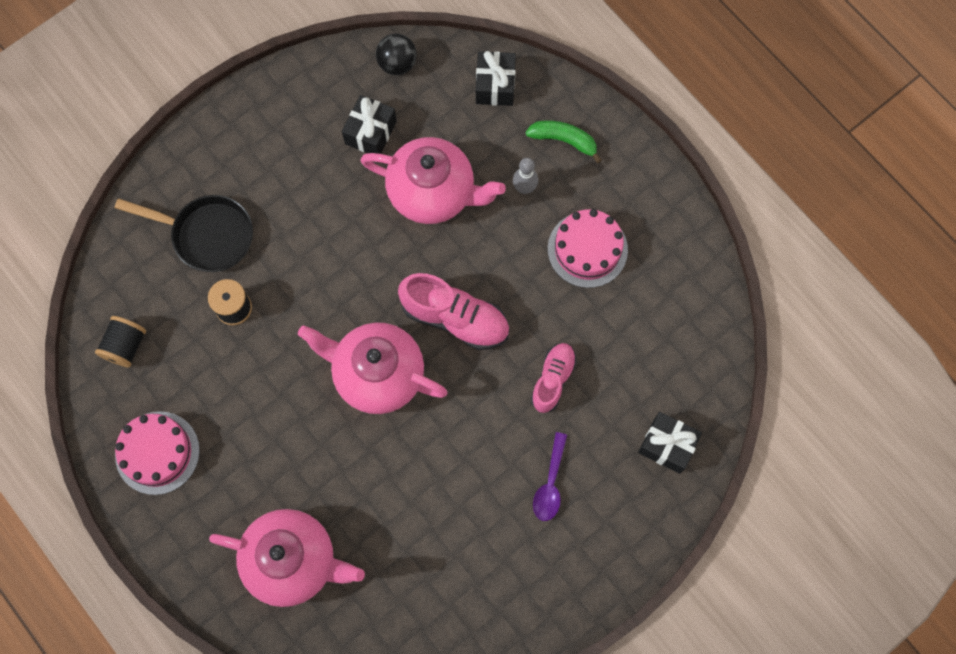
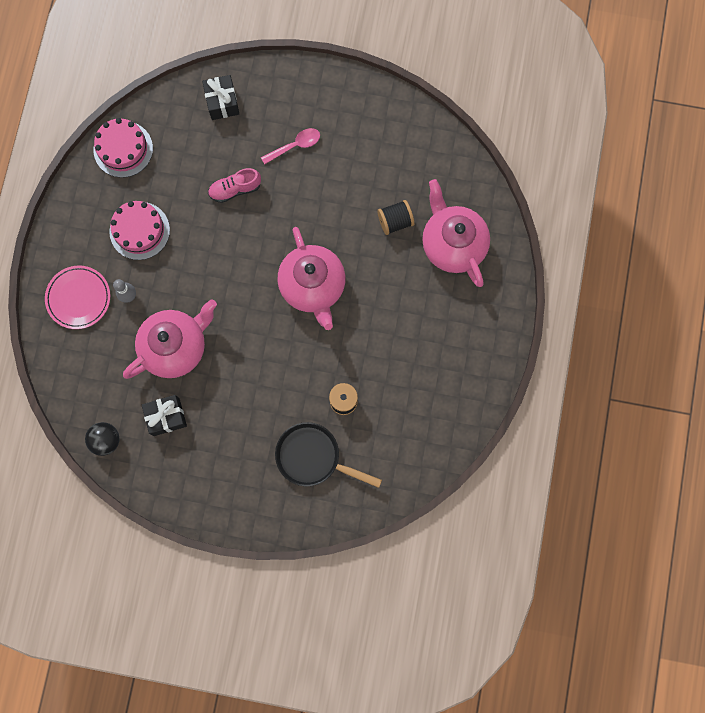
camera: 130 degrees left, 5 degrees up
black spool [95,316,146,368] -> black spool moved to [377,200,414,235]
black pan [115,195,253,272] -> black pan turned 45 degrees counterclockwise [275,422,382,488]
pink cake [115,411,200,495] -> pink cake moved to [94,118,153,178]
pink teapot [360,137,506,224] -> pink teapot turned 75 degrees clockwise [123,299,217,379]
pink shoe [398,273,509,350] -> none
black gift [476,51,516,106] -> none
green banana [526,121,602,163] -> pink plate [45,266,110,329]
purple spoon [533,432,567,521] -> pink spoon [261,128,320,164]

